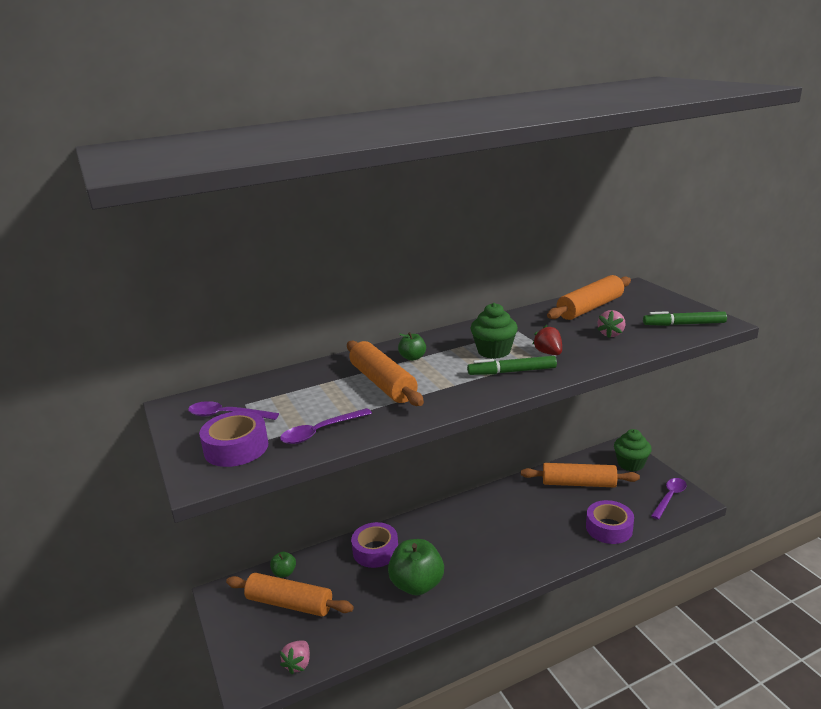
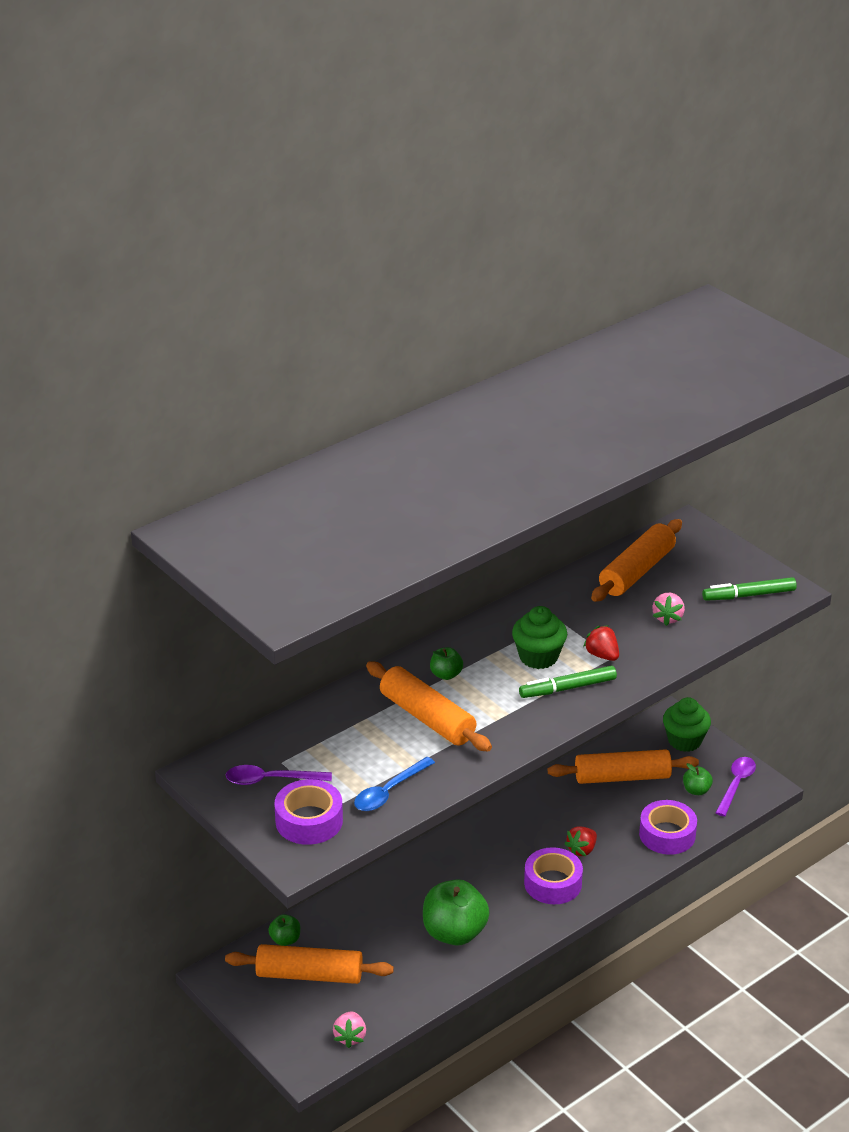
camera: 15 degrees left, 10 degrees up
purple spoon [280,408,372,444] -> blue spoon [354,757,435,811]
purple tape [351,522,398,568] -> purple tape moved to [524,847,583,904]
none -> red strawberry [565,827,597,856]
none -> green apple [683,763,713,795]

